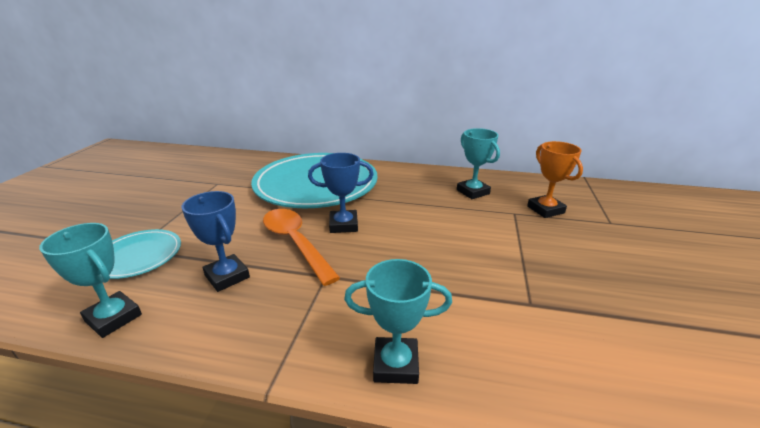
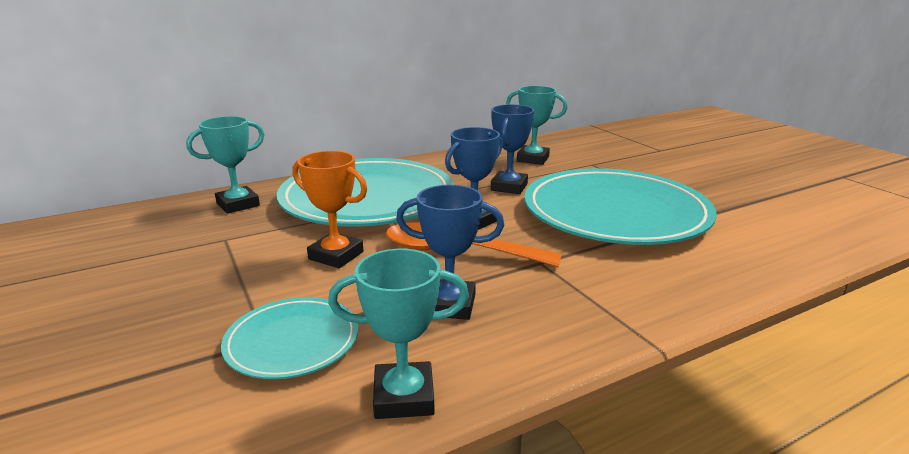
camera: 40 degrees left, 5 degrees down
turquoise trophy [344,259,452,384] -> turquoise trophy moved to [186,116,265,214]
orange trophy [527,141,583,218] -> orange trophy moved to [292,151,367,268]
none -> blue trophy [491,104,534,194]
none -> turquoise plate [524,168,717,245]

